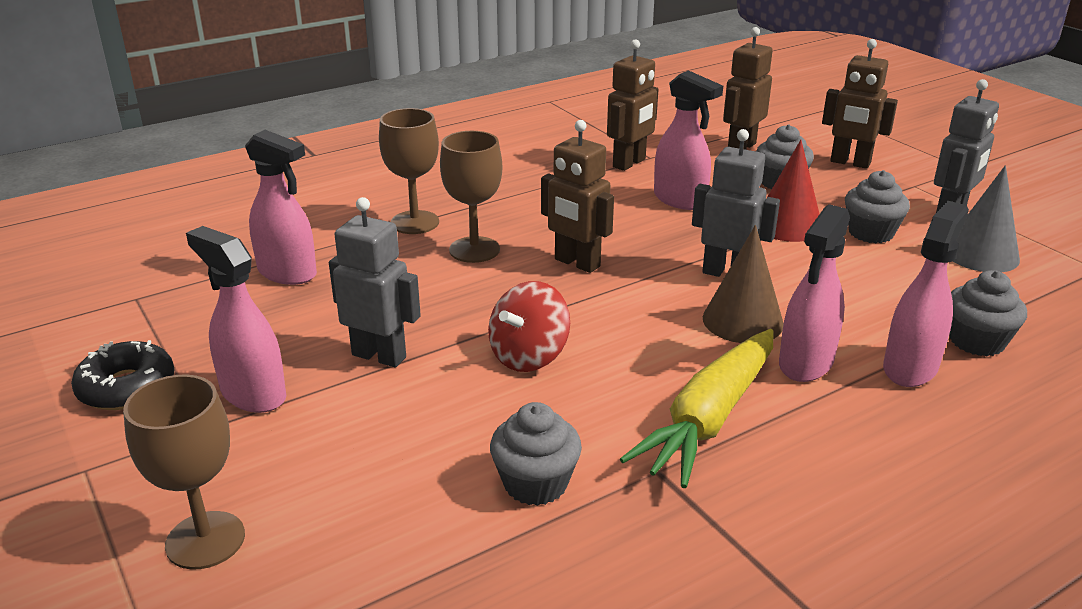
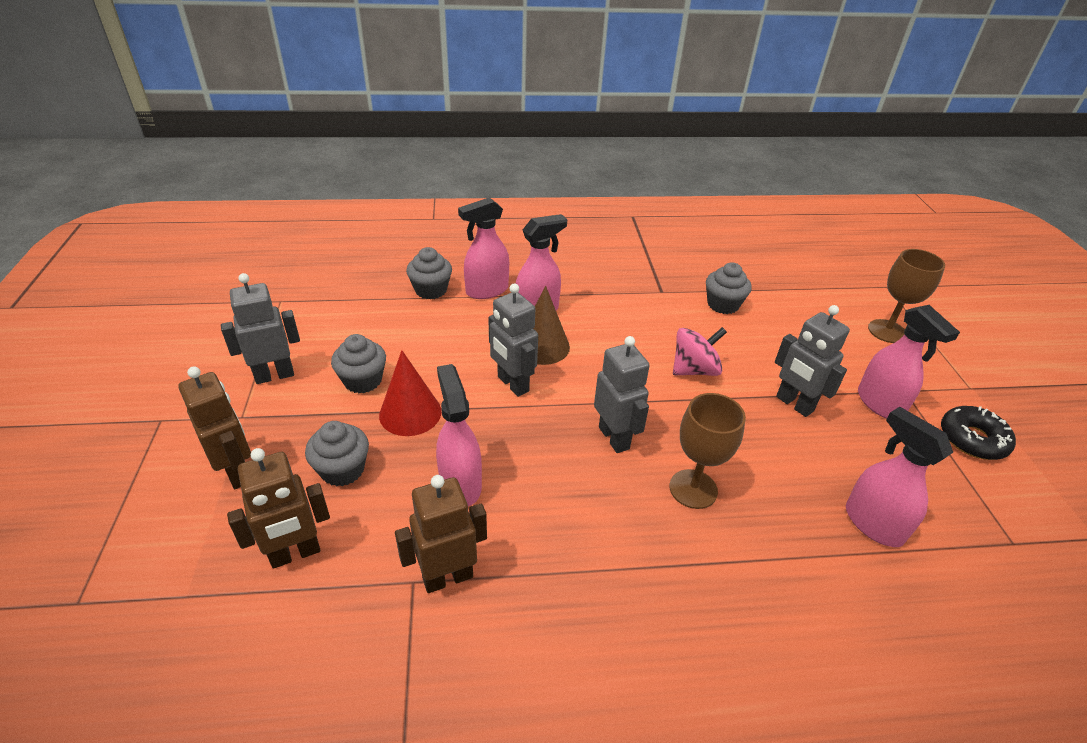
camera: 155 degrees left, 10 degrees up
brown goblet [379,108,439,234] -> none
red spinning top [488,281,570,372] -> pink spinning top [673,327,727,376]
brown robot [541,120,614,273] -> grey robot [594,336,650,453]
yellow carrot [620,329,774,488] -> none
grey cone [953,165,1020,272] -> none

